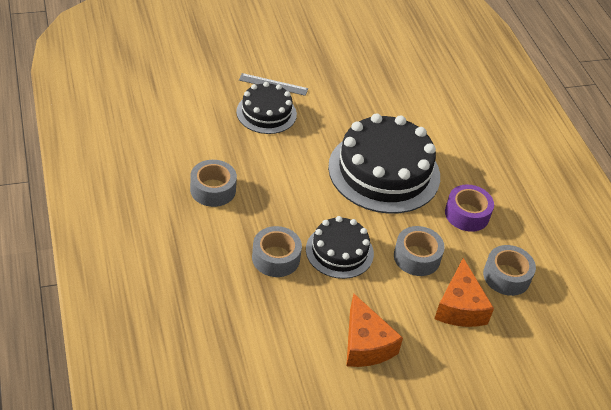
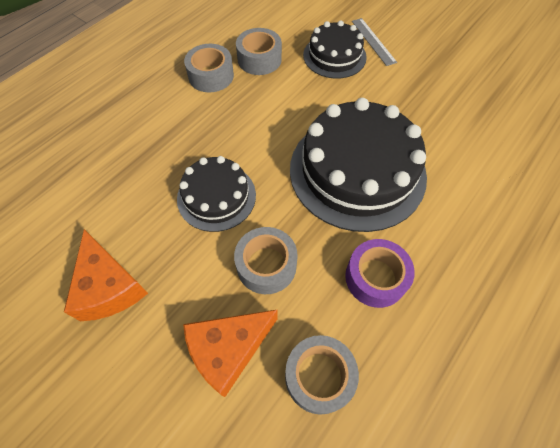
camera: 60 degrees right, 15 degrees up
grey tape [252,226,302,277] -> grey tape moved to [236,28,282,75]
orange cheese [346,294,403,367] -> orange cheese turned 60 degrees counterclockwise [64,229,148,321]

